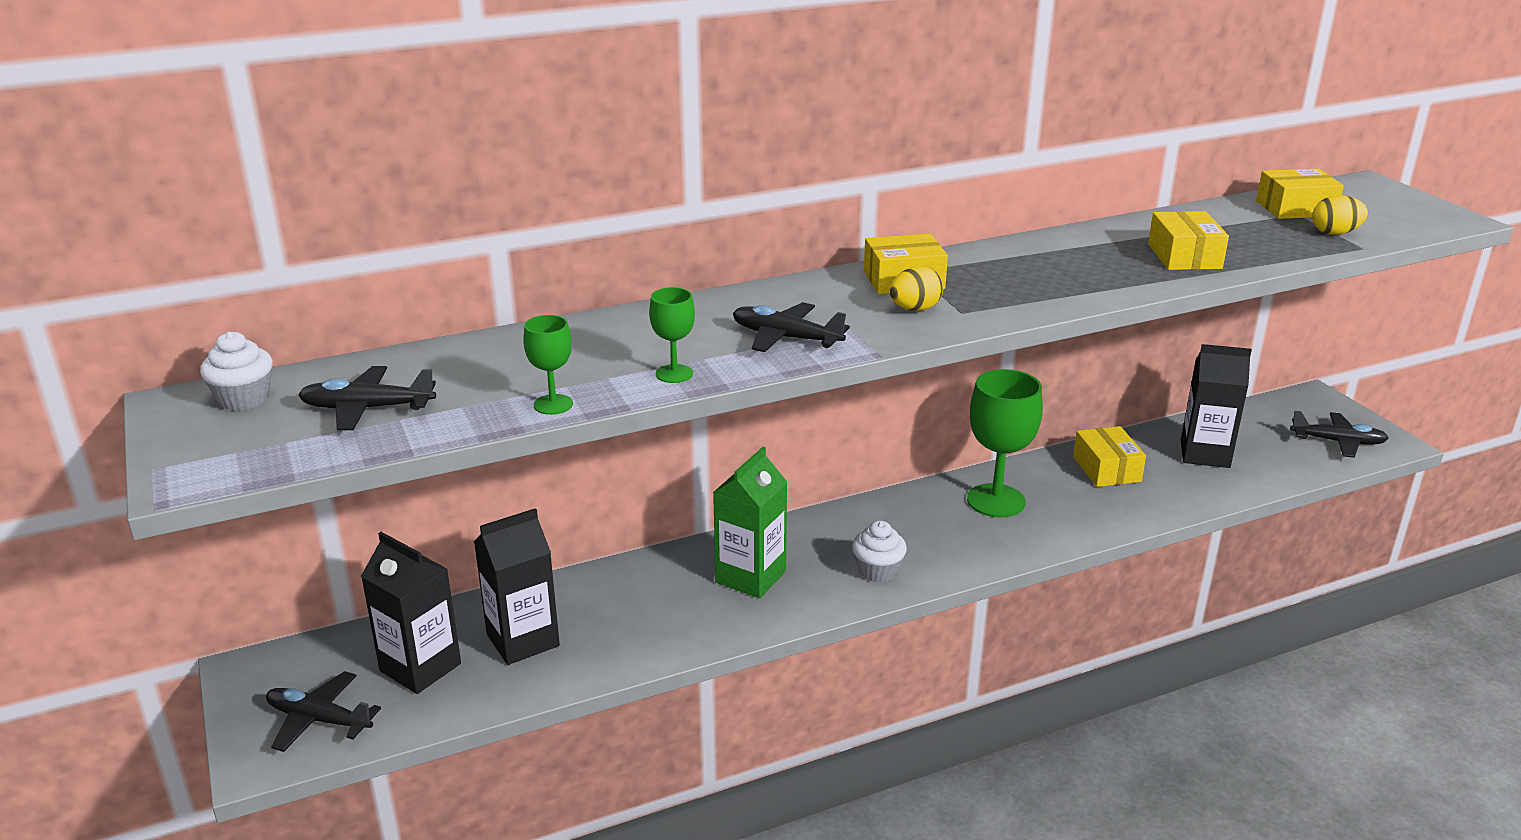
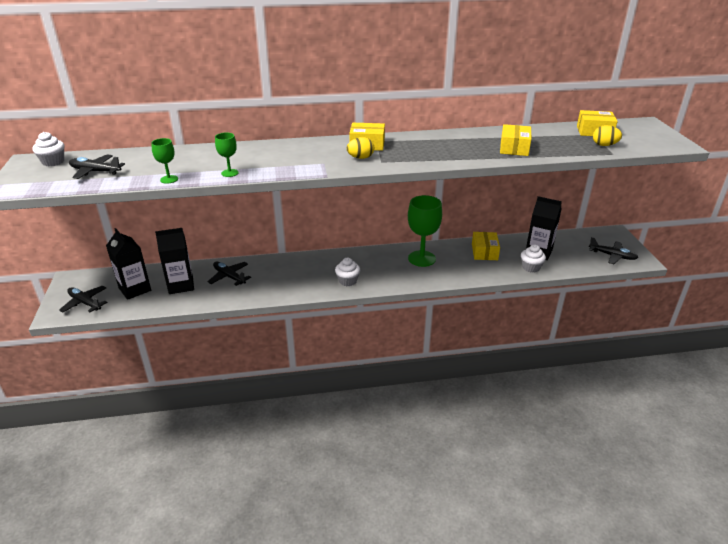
camera: 15 degrees right, 5 degrees up
green carton [713,447,787,598] -> none
black plane [733,302,850,352] -> black plane moved to [208,262,251,286]
none -> white cupcake [521,245,546,272]

